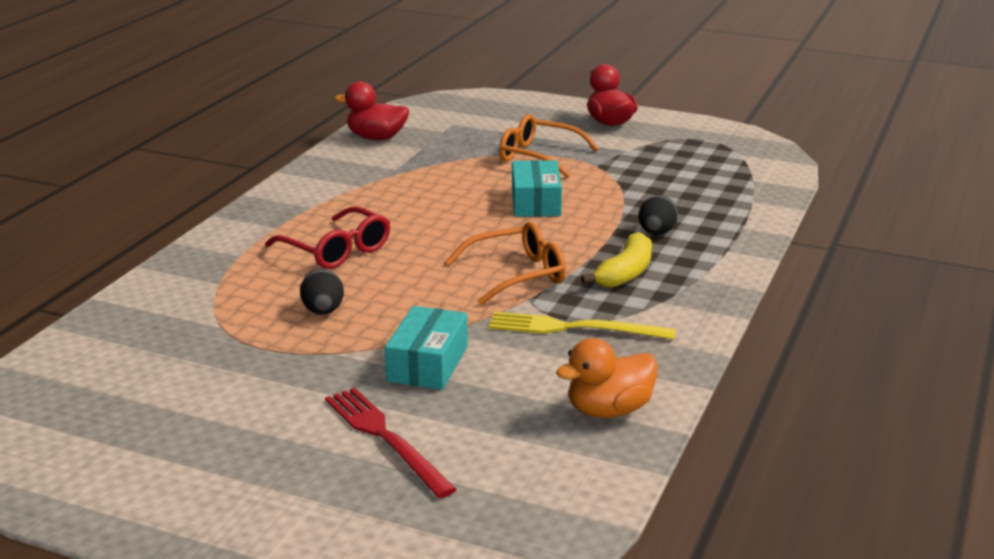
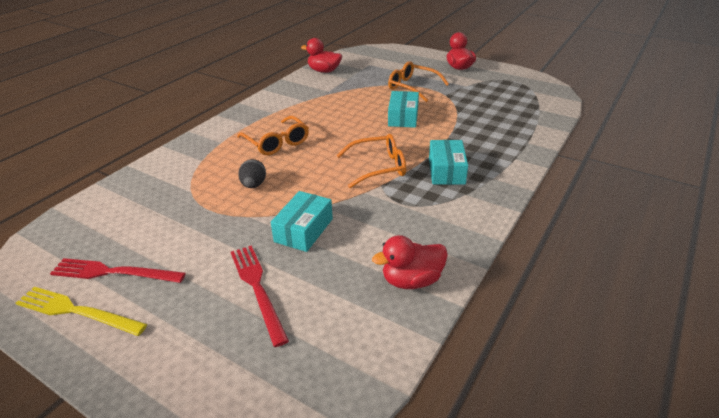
camera: 10 degrees right, 10 degrees up
red glasses [265,206,390,269] -> orange glasses [237,116,309,155]
yellow fork [489,312,676,340] -> yellow fork moved to [15,287,147,336]
orange duck [556,338,658,418] -> red duck [372,235,448,289]
yellow banana [581,232,652,288] -> turquoise box [429,140,468,185]
black egg [639,195,678,235] -> none
none -> red fork [50,258,186,283]

